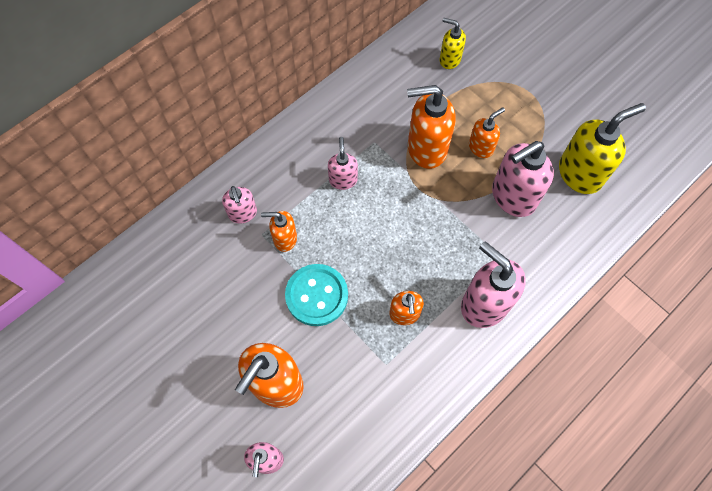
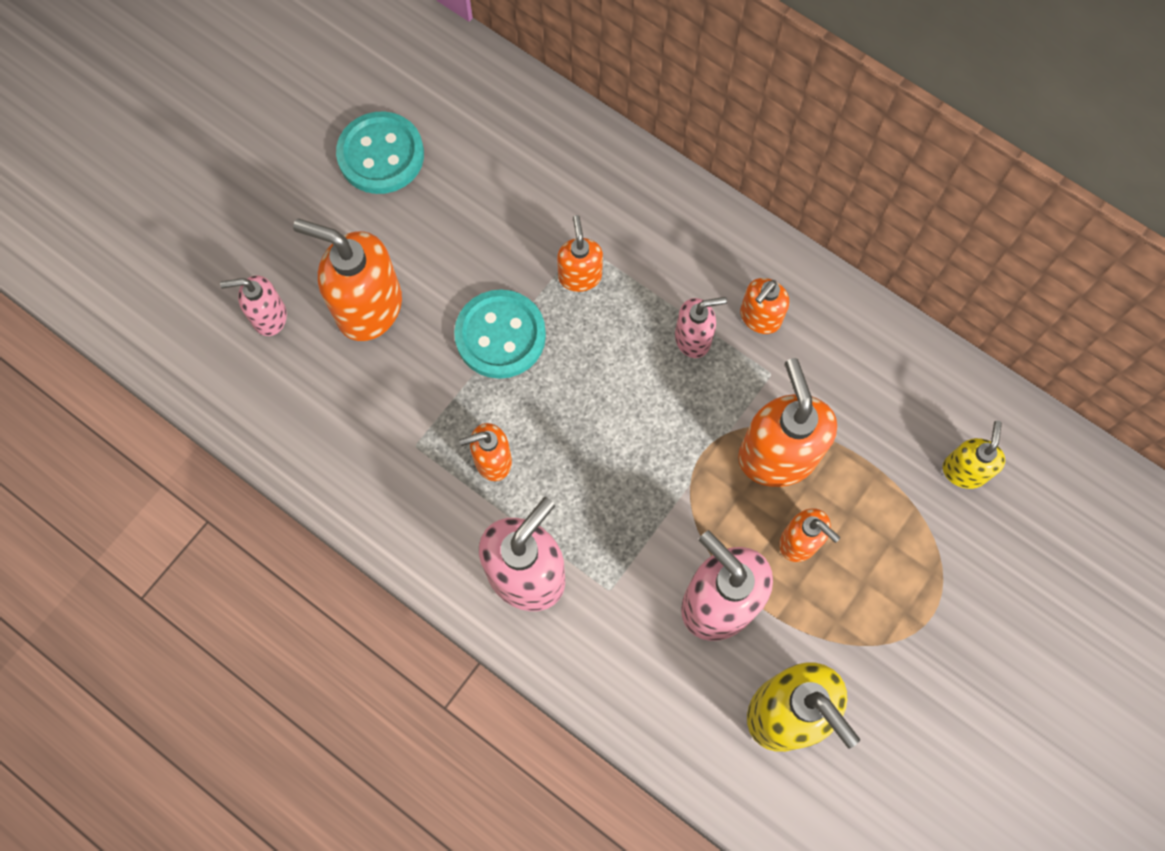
camera: 80 degrees right, 5 degrees up
pink soap dispenser [222,186,257,224] -> none
none -> turquoise button [336,111,424,194]
none -> orange soap dispenser [740,278,789,334]

